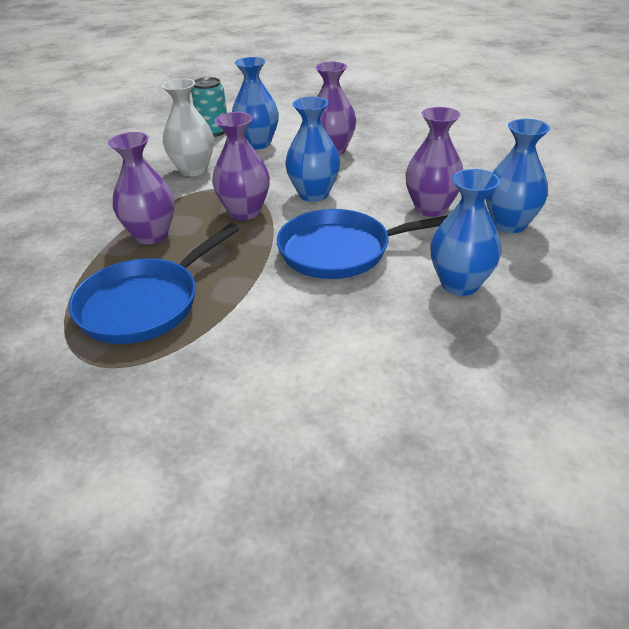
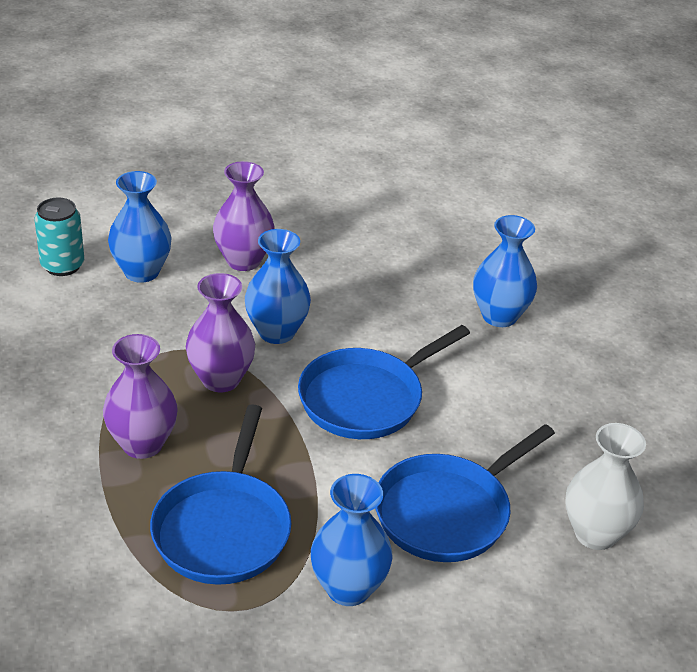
camera: 35 degrees left, 0 degrees up
white vase [162,78,214,177] -> white vase moved to [565,423,646,550]
purple vase [405,107,463,217] -> none
blue vase [430,169,502,296] -> blue vase moved to [311,474,393,606]
none -> blue pan [375,424,555,562]

